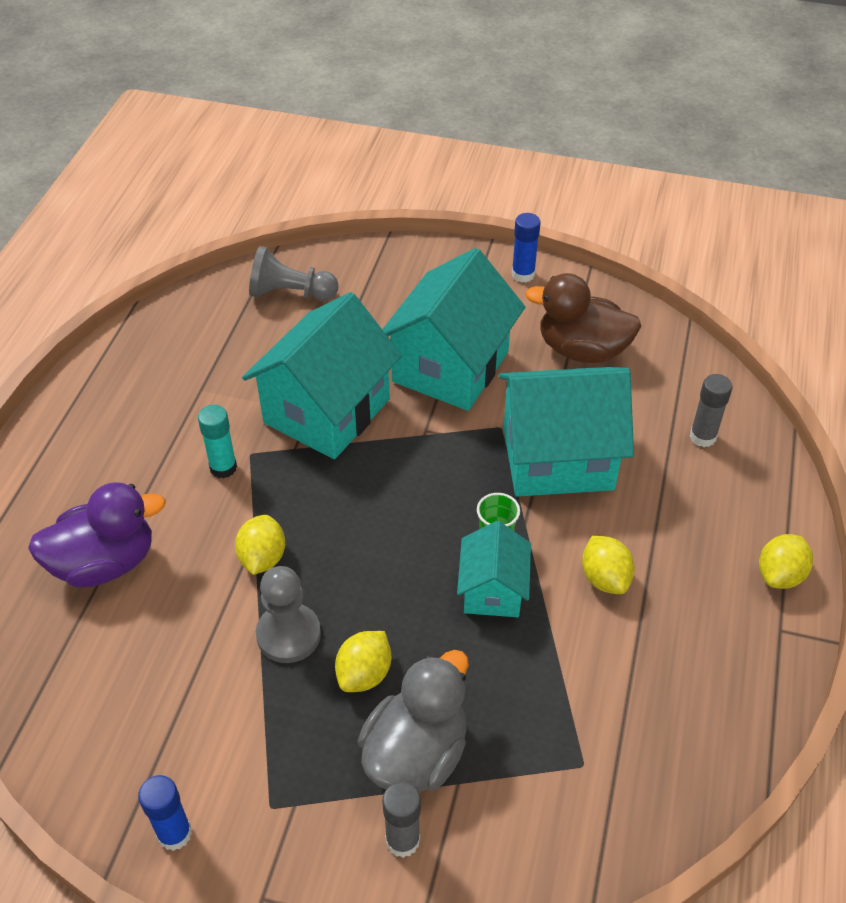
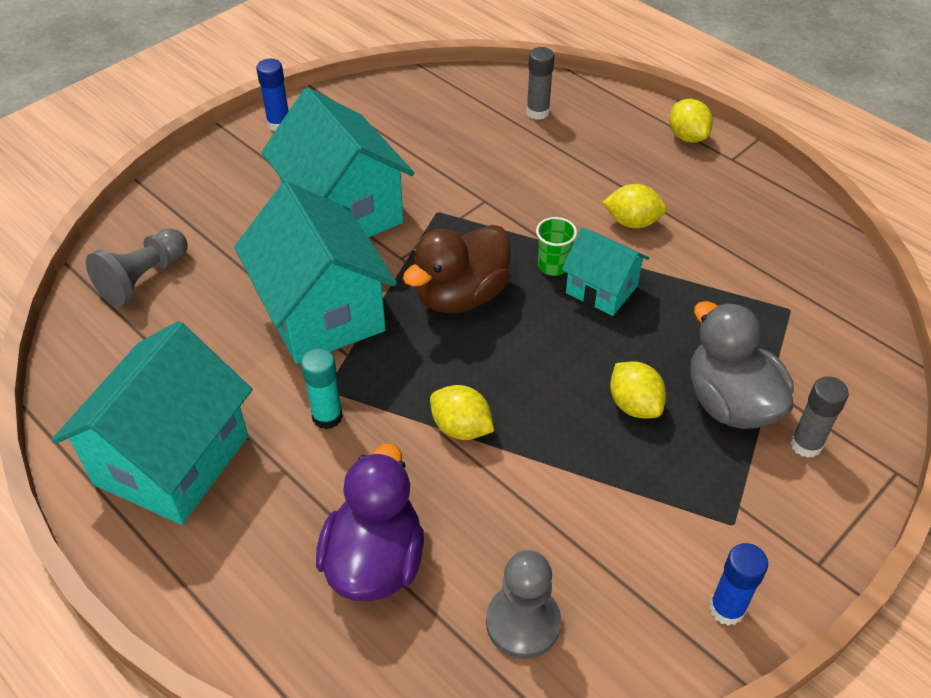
camera: 60 degrees left, 0 degrees up
grey pawn [256,566,321,663] -> grey pawn moved to [486,550,561,659]
turquoise house [499,367,634,497] -> turquoise house moved to [52,321,252,525]
brown duck [525,273,642,363] -> brown duck moved to [403,225,511,313]

